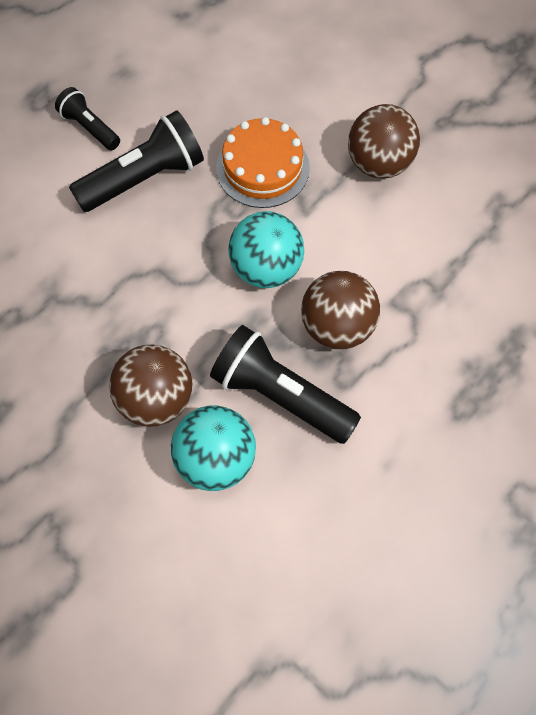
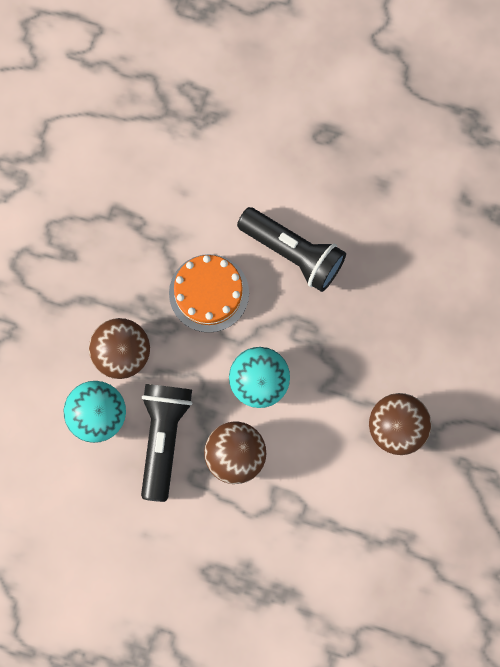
camera: 65 degrees right, 10 degrees up
black flashlight [55,87,120,150] -> none
orange cake [216,117,310,208] -> orange cake moved to [169,254,249,333]

